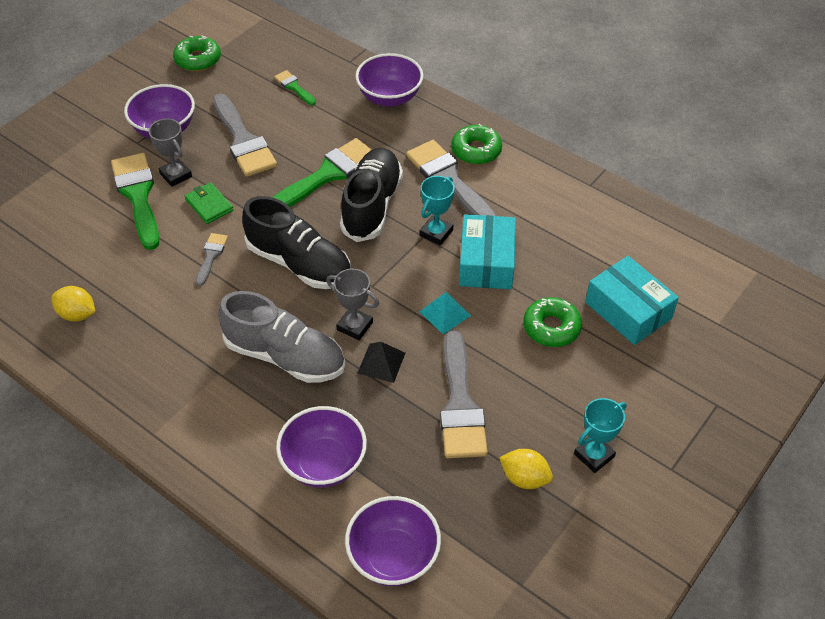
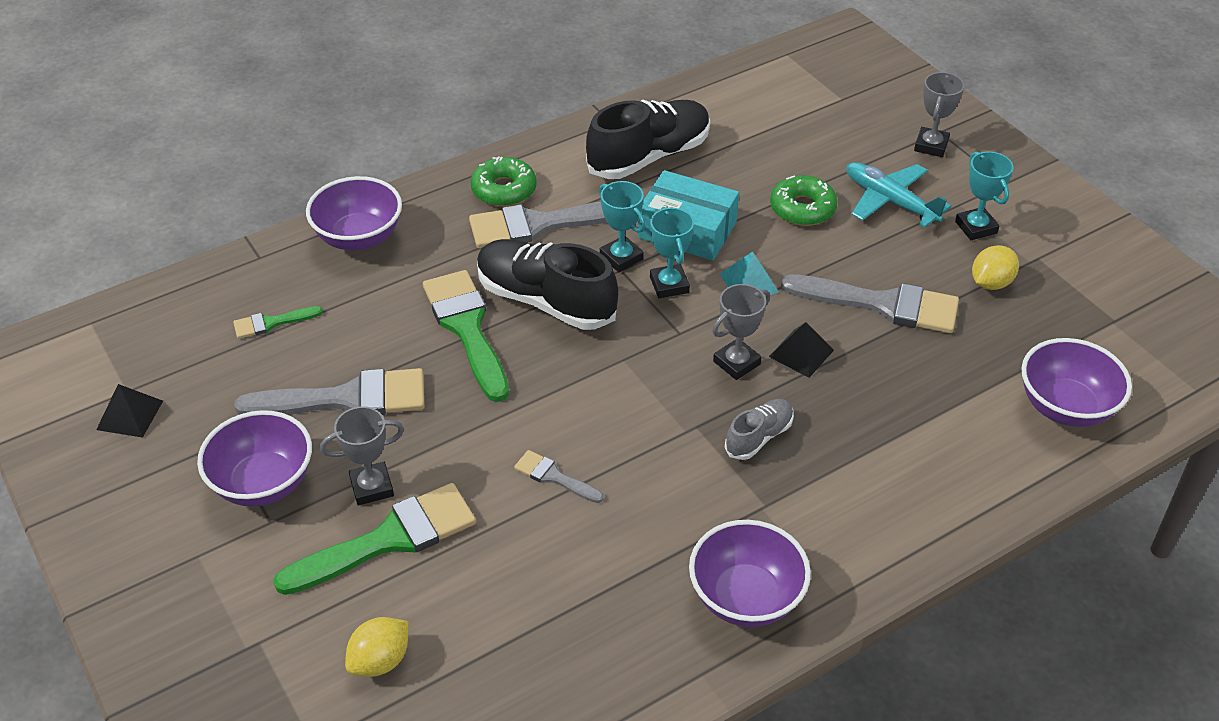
camera: 70 degrees left, 5 degrees down
yellow lemon [52,286,95,322] -> yellow lemon moved to [345,617,409,677]
green brush [111,153,160,250] -> green brush turned 150 degrees clockwise [273,483,476,595]
green donut [173,35,221,71] -> black pyramid [96,384,163,438]
green wallet [185,182,233,224] -> none
grey shoe [218,291,345,383] -> grey shoe [724,399,794,460], size x0.51
black shoe [242,196,351,289] -> black shoe moved to [586,100,710,179]
purple bowl [276,406,367,487] -> purple bowl moved to [689,520,811,627]
turquoise box [585,256,679,345] -> none
none -> turquoise trophy [650,207,694,298]
none -> turquoise plane [847,162,951,228]
none -> grey trophy [914,72,964,157]

